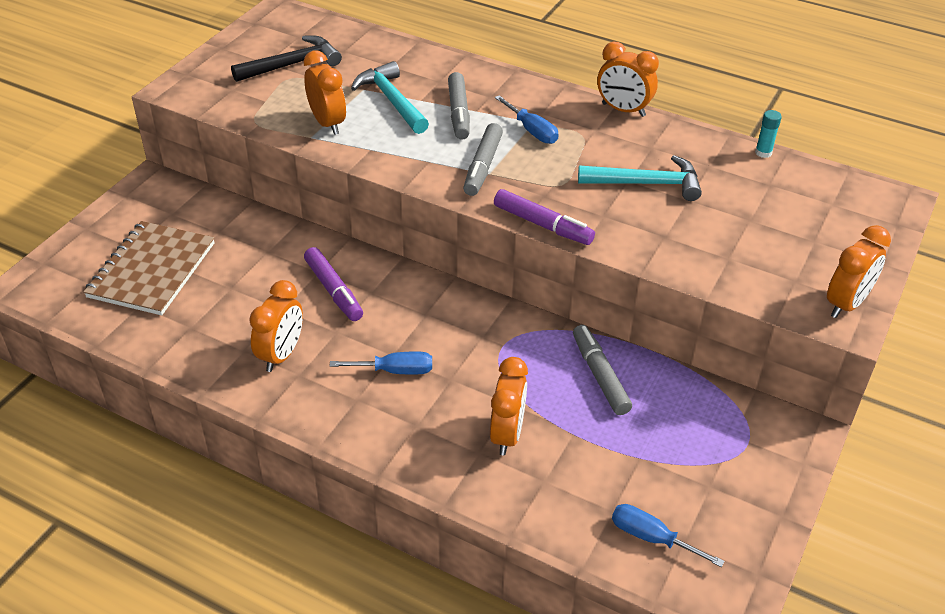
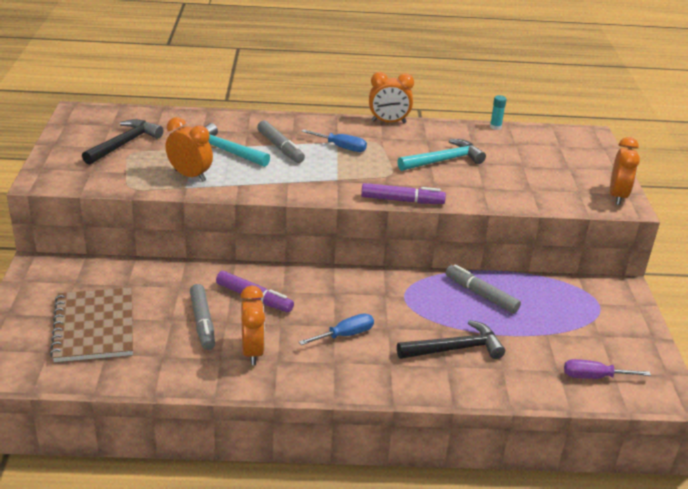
camera: 30 degrees left, 10 degrees down
grey marker [463,123,503,196] -> grey marker moved to [190,284,215,350]
orange clock [490,357,528,455] -> black hammer [397,320,505,359]
blue screwdriver [612,504,725,567] -> purple screwdriver [564,359,651,379]

